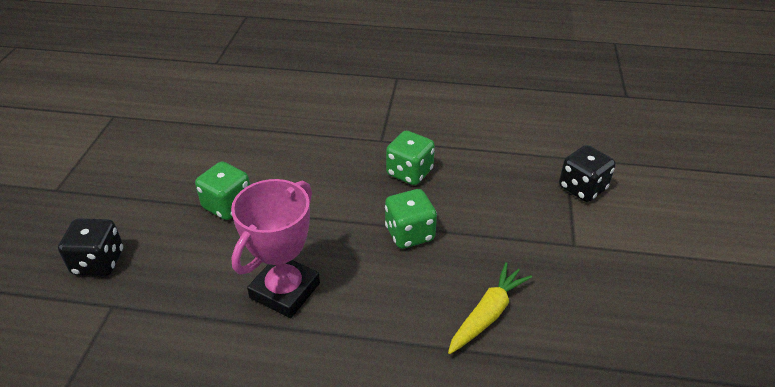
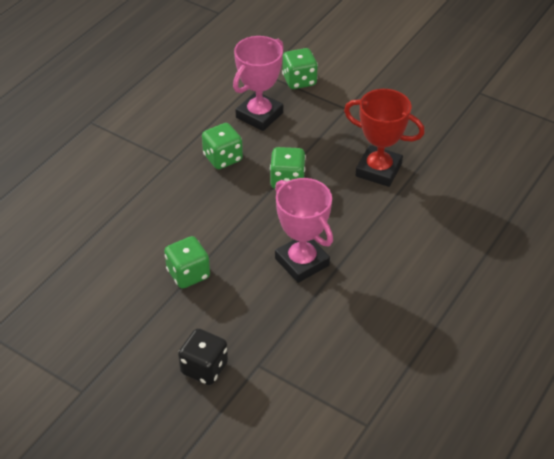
camera: 65 degrees left, 5 degrees up
yellow carrot [448,262,532,354] -> red trophy [344,89,425,187]
black dice [559,145,616,202] -> green dice [282,48,318,89]
none -> pink trophy [233,36,284,131]

